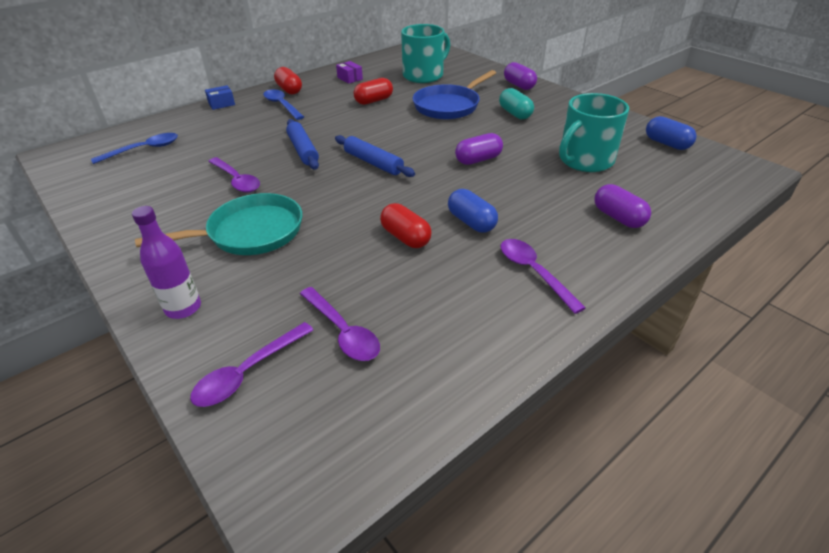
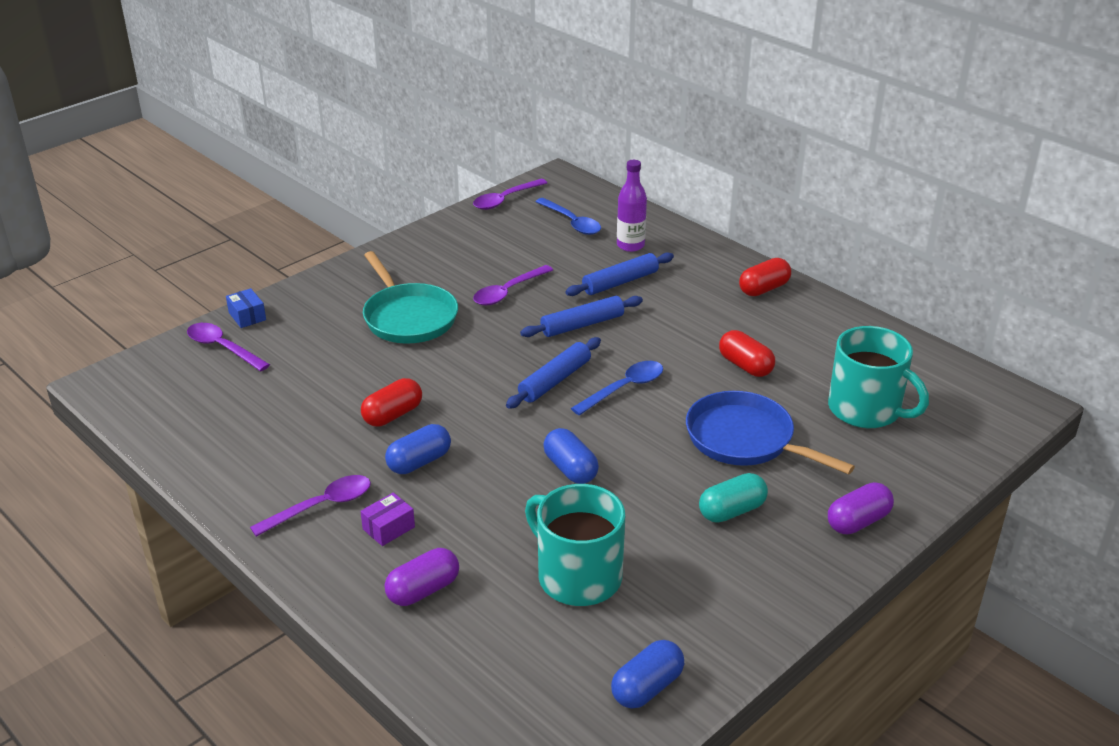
camera: 85 degrees right, 5 degrees down
purple bottle [132,206,201,319] -> purple bottle moved to [617,160,647,252]
blue box [205,85,235,110] -> blue box moved to [226,288,266,328]
blue spoon [263,89,304,120] -> blue spoon moved to [571,361,663,415]
purple spoon [300,287,380,361] -> purple spoon moved to [473,179,547,210]
purple box [336,61,363,84] -> purple box moved to [360,493,415,546]
purple capsule [455,133,503,165] -> blue capsule [544,428,599,484]
none -> blue rolling pin [565,252,674,296]

